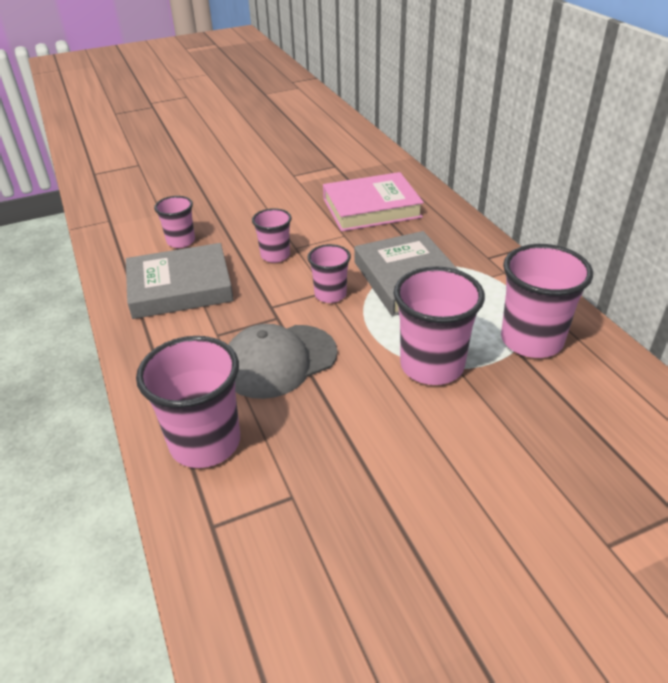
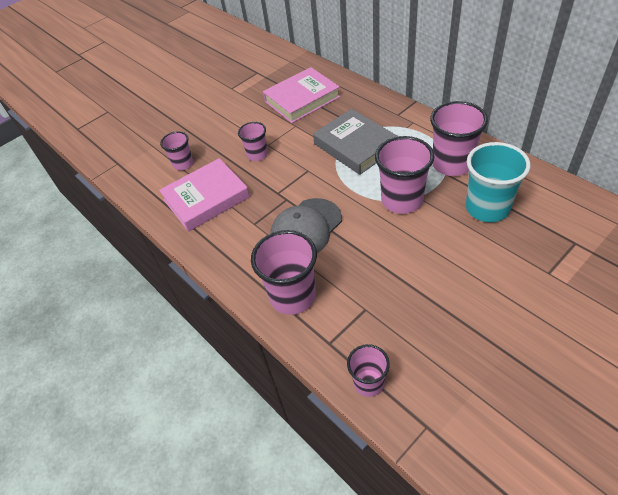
camera: 15 degrees left, 10 degrees up
grey book [126,243,234,319] -> pink book [159,158,250,232]
pink cup [308,244,351,303] -> pink cup moved to [347,344,390,397]
none -> turquoise cup [466,142,531,222]

